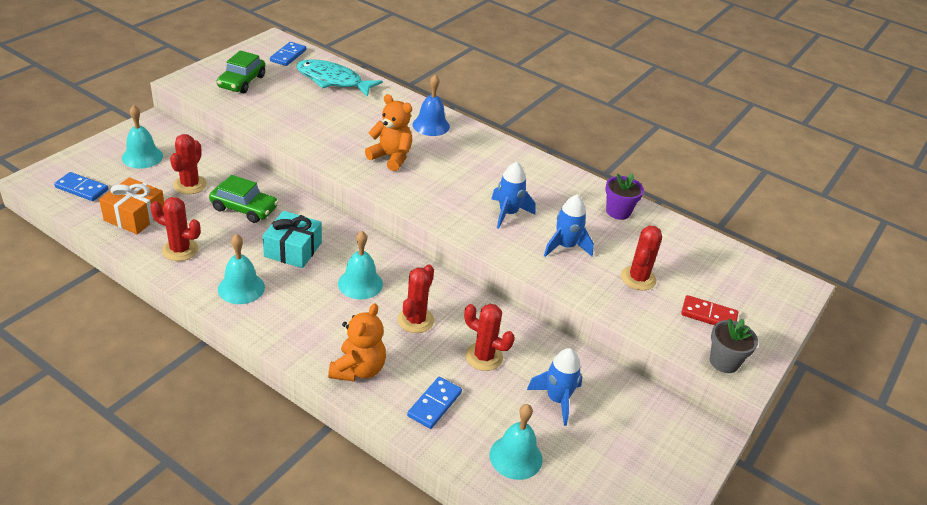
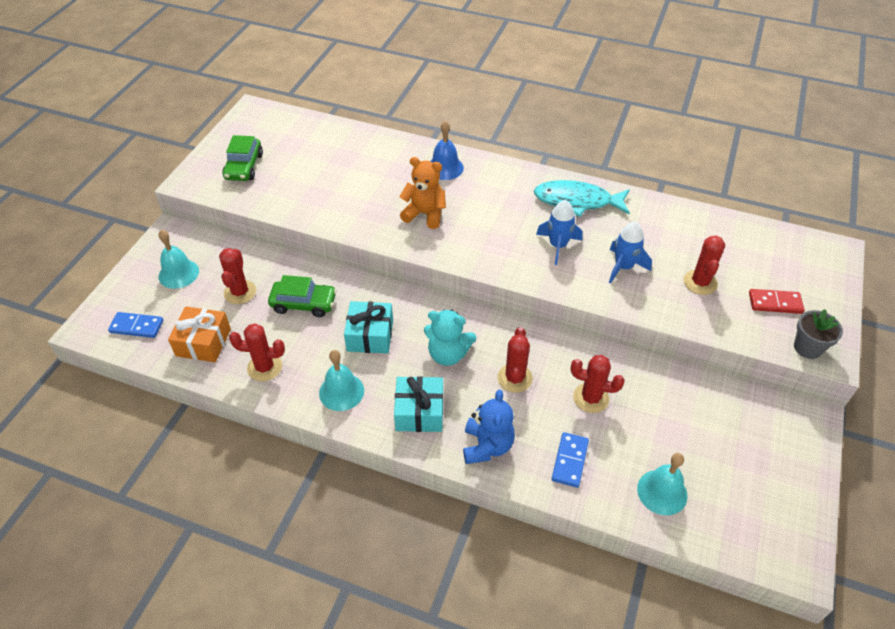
camera: 10 degrees left, 10 degrees up
blue domino [270,42,306,66] -> none
turquoise fish [296,59,383,97] -> turquoise fish moved to [534,180,630,217]
orange teddy bear [328,303,386,382] -> blue teddy bear [463,390,515,464]
turquoise bell [338,231,383,299] -> turquoise teddy bear [424,309,476,366]
blue rocket [527,348,582,426] -> none
purple flower pot [605,173,644,220] -> none
none -> turquoise gift [394,376,443,432]

